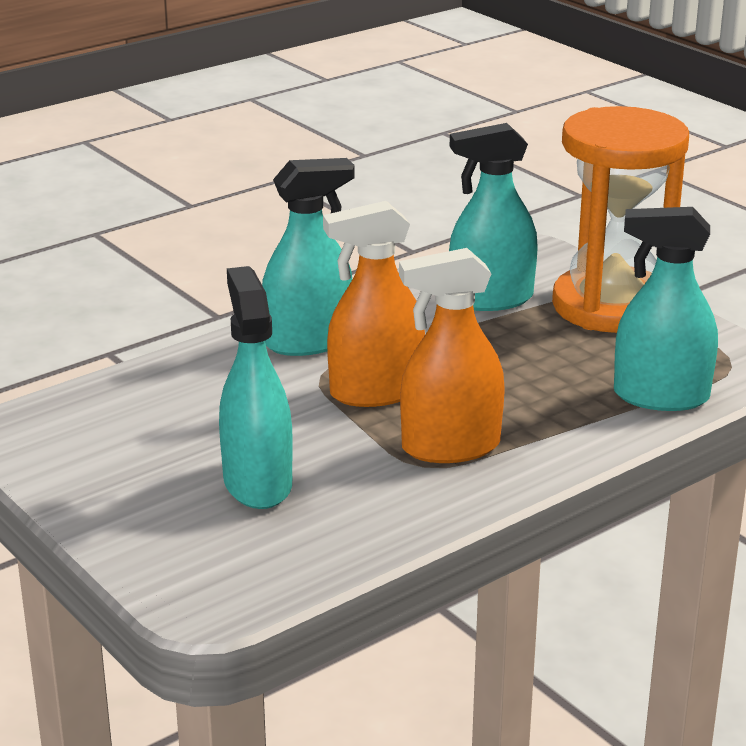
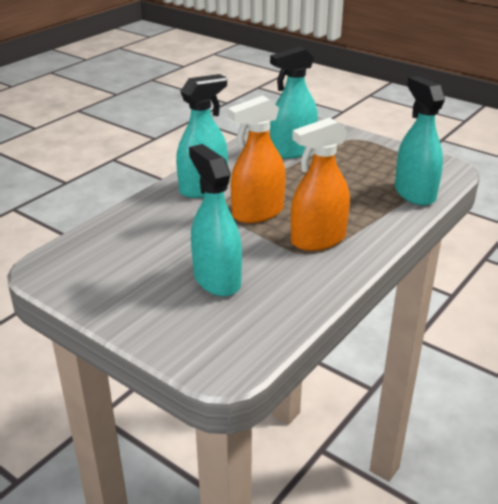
camera: 15 degrees left, 5 degrees up
orange hourglass [552,106,689,333] -> none
turquoise spray bottle [614,207,718,411] -> turquoise spray bottle turned 75 degrees clockwise [395,76,445,206]

